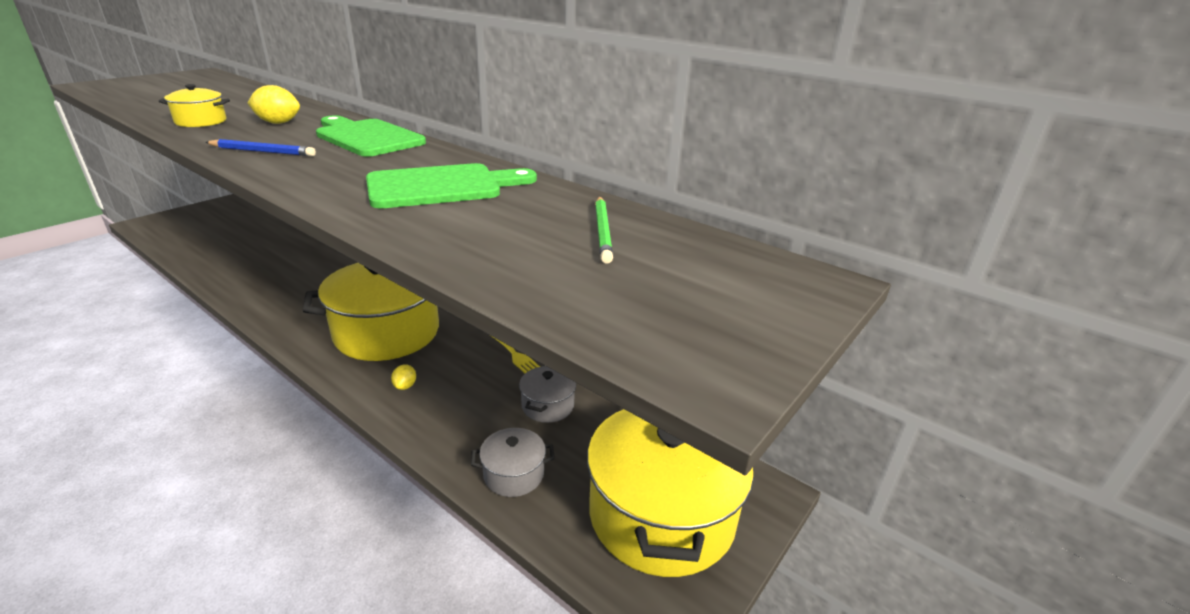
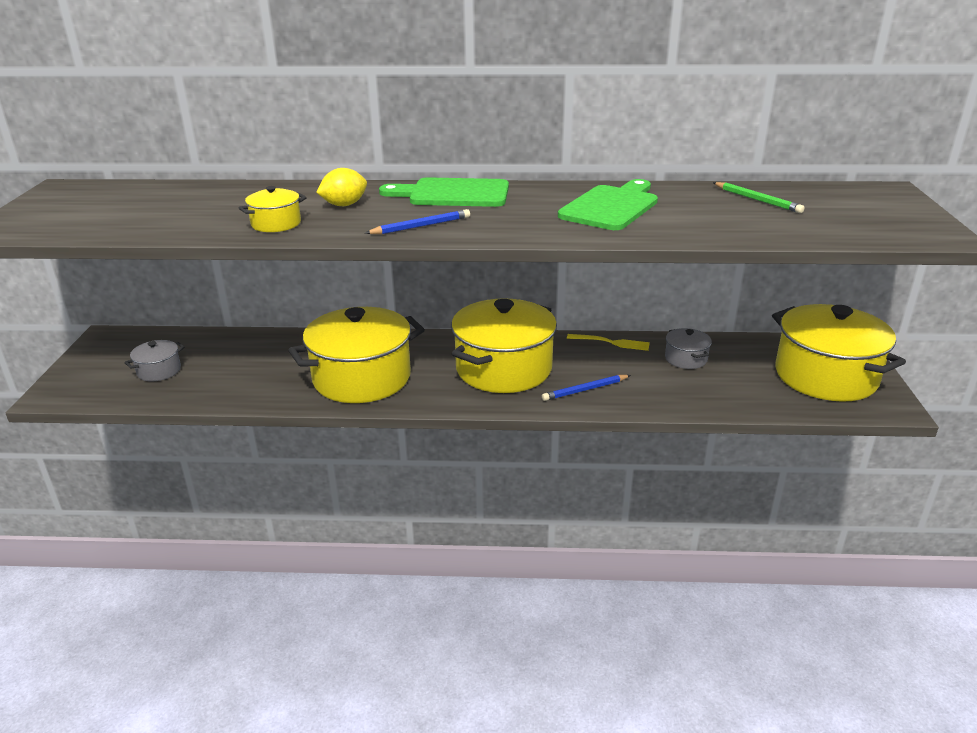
camera: 35 degrees left, 0 degrees up
yellow lemon [391,364,416,390] -> blue pencil [542,375,631,401]
grey pot [471,428,555,497] -> grey pot moved to [124,340,185,382]
none -> yellow pot [288,307,425,403]

